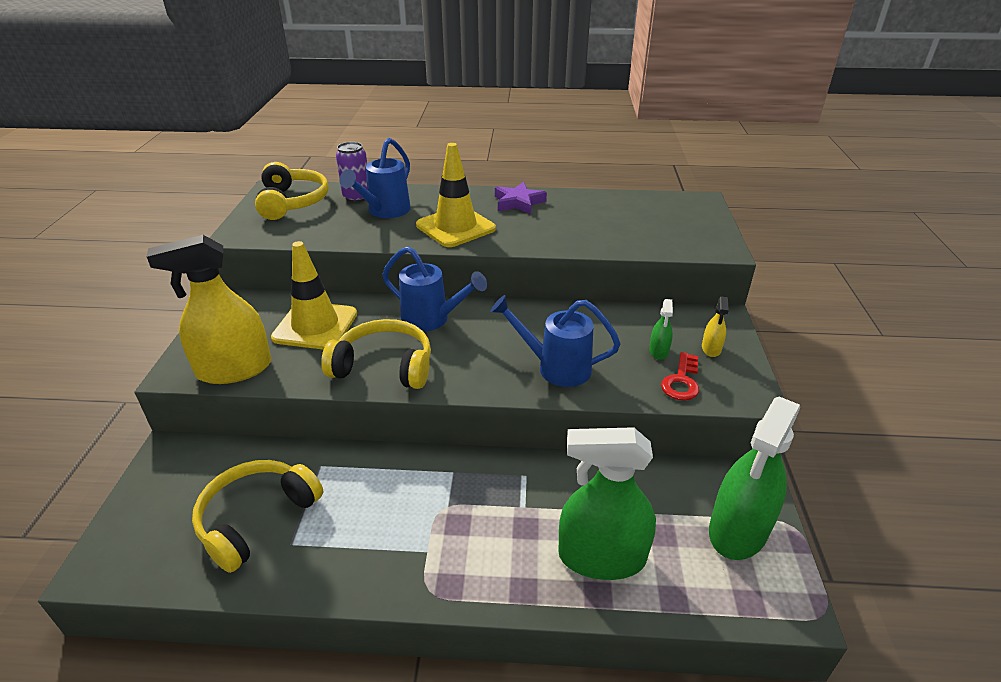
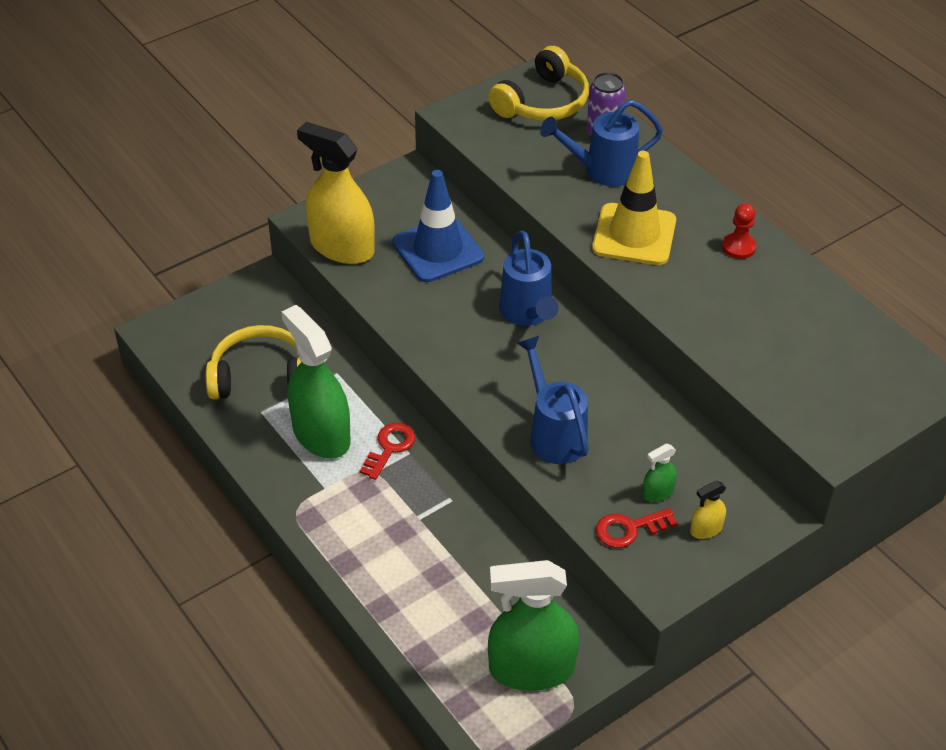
camera: 50 degrees right, 10 degrees up
yellow traffic cone [271,241,357,350] -> blue traffic cone [392,170,484,282]
yellow headphones [321,319,431,389] -> none
purple star [495,182,547,214] -> red pawn [722,203,756,259]
green spray bottle [558,427,656,580] -> green spray bottle moved to [282,305,350,459]
none -> red key [360,423,415,480]

